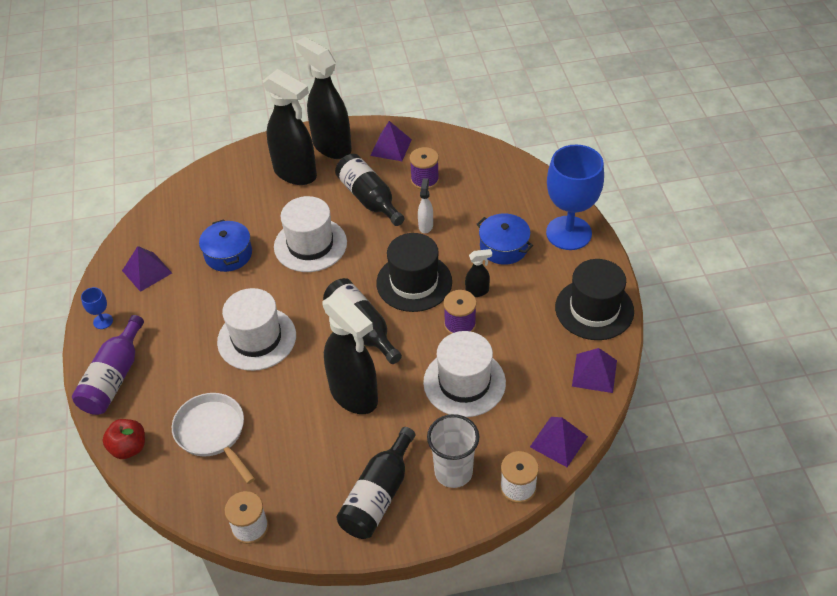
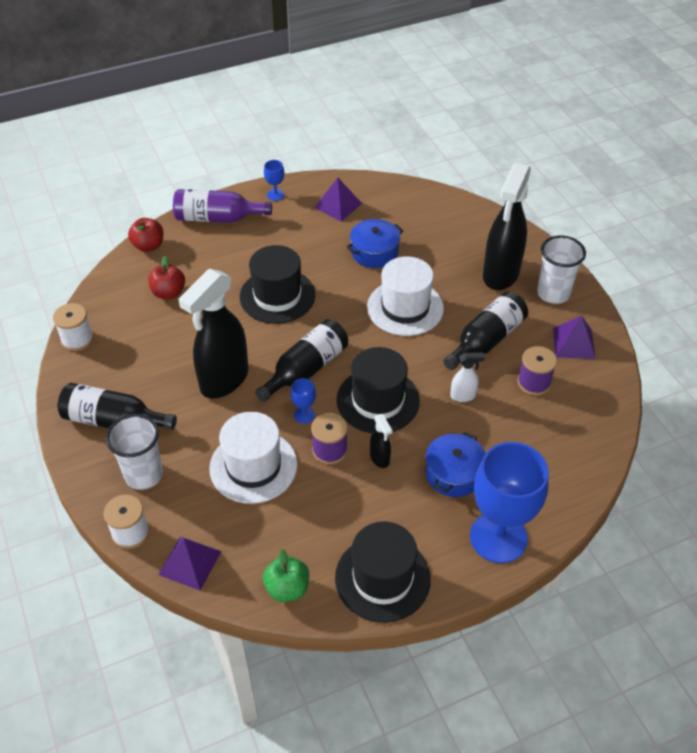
camera: 75 degrees right, 0 degrees up
white pan [172,393,255,484] -> red apple [148,256,185,299]
white hat [217,288,296,371] -> black hat [240,245,315,324]
black spray bottle [296,37,352,159] -> white cup [537,235,586,304]
purple pyramid [572,348,617,393] -> green apple [263,549,309,602]
none -> blue goblet [291,378,316,424]

